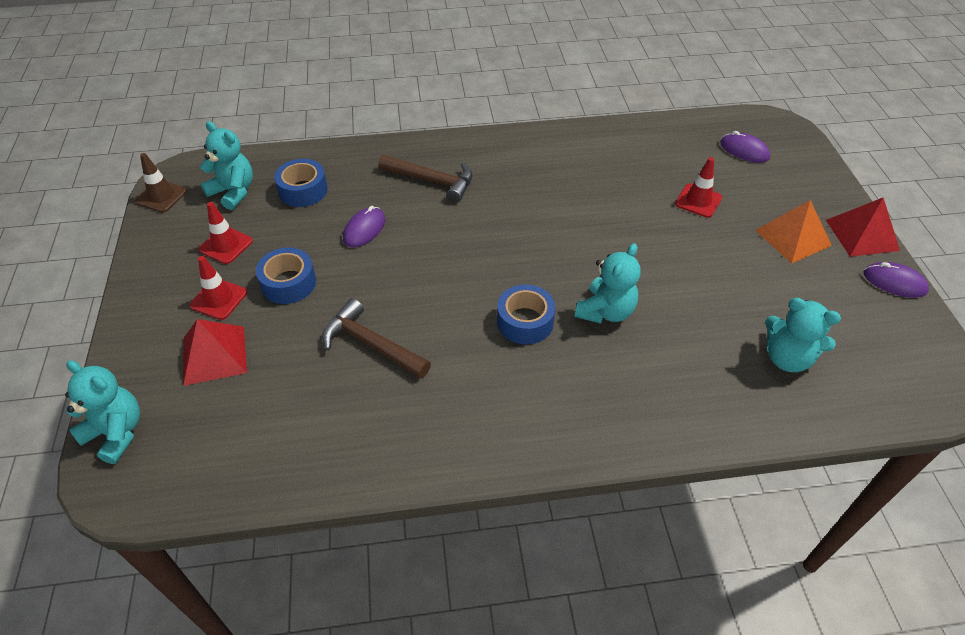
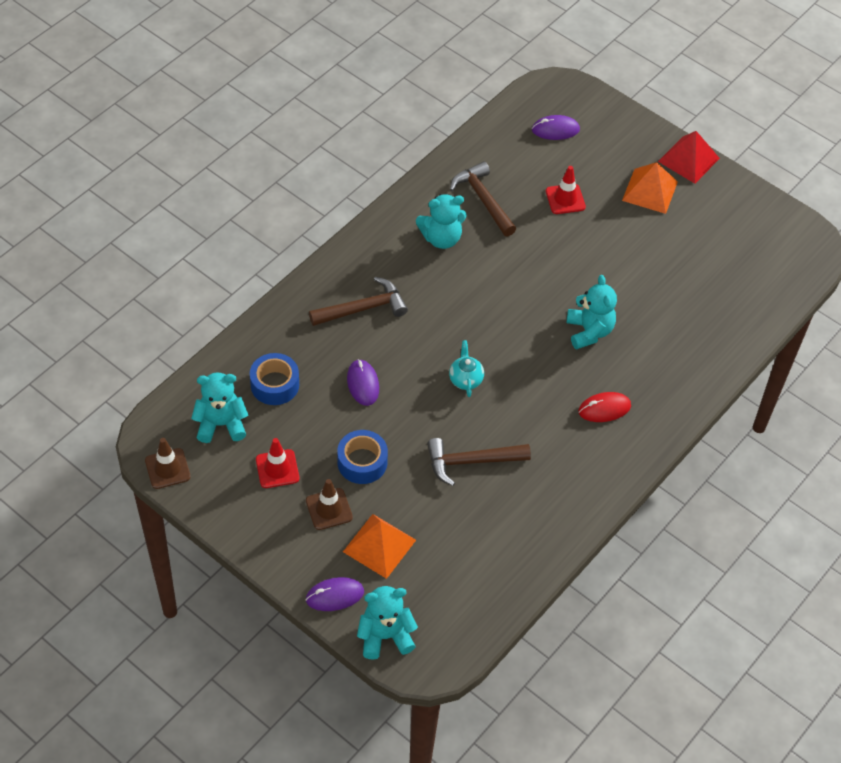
camera: 45 degrees left, 5 degrees up
red pyramid [183,319,247,386] -> orange pyramid [343,514,416,579]
red traffic cone [190,256,247,320] -> brown traffic cone [306,479,353,530]
blue tape [497,284,556,344] -> none
turquoise teddy bear [765,298,841,372] -> turquoise teddy bear moved to [416,194,467,249]
purple mouse [863,262,929,298] -> purple mouse moved to [306,577,364,611]
none -> turquoise teapot [449,340,484,397]
none -> brown hammer [450,161,516,237]
none -> red mouse [578,392,631,422]

